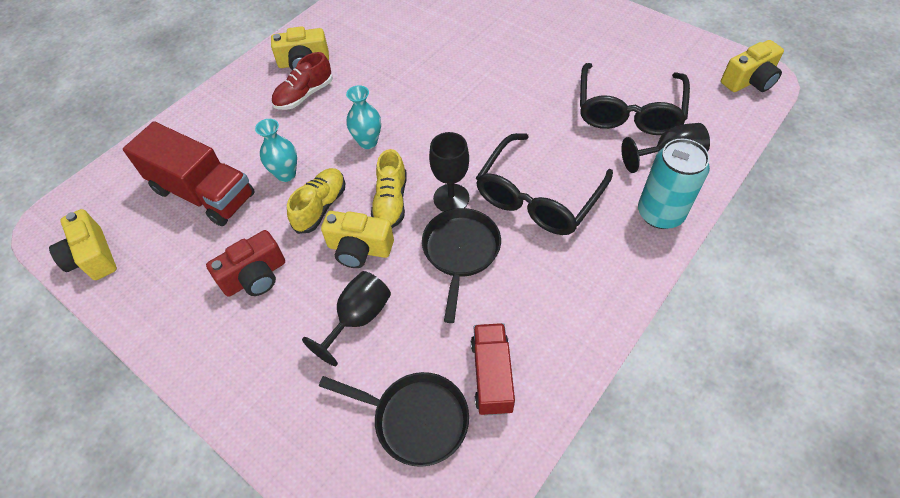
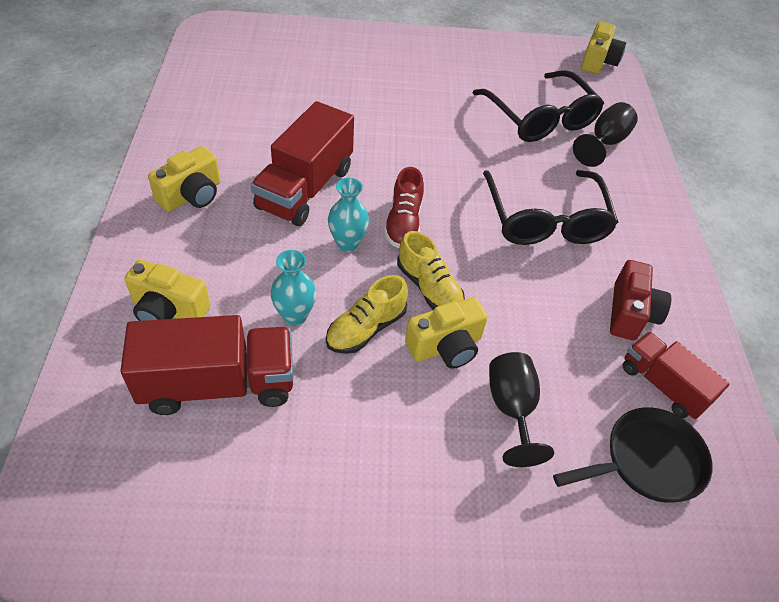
camera: 45 degrees left, 5 degrees down
yellow camera [49,209,117,280] -> yellow camera moved to [124,260,210,321]
red camera [206,230,285,297] -> red camera moved to [610,260,671,340]
red shoe [272,52,333,110] -> red shoe moved to [384,167,424,248]
yellow shoe [287,168,345,234] -> yellow shoe turned 120 degrees counterclockwise [326,275,408,354]
black pan [422,208,501,323] -> none
black goblet [429,132,470,212] -> none
turquoise can [638,139,710,229] -> none
none -> red truck [251,101,354,226]

